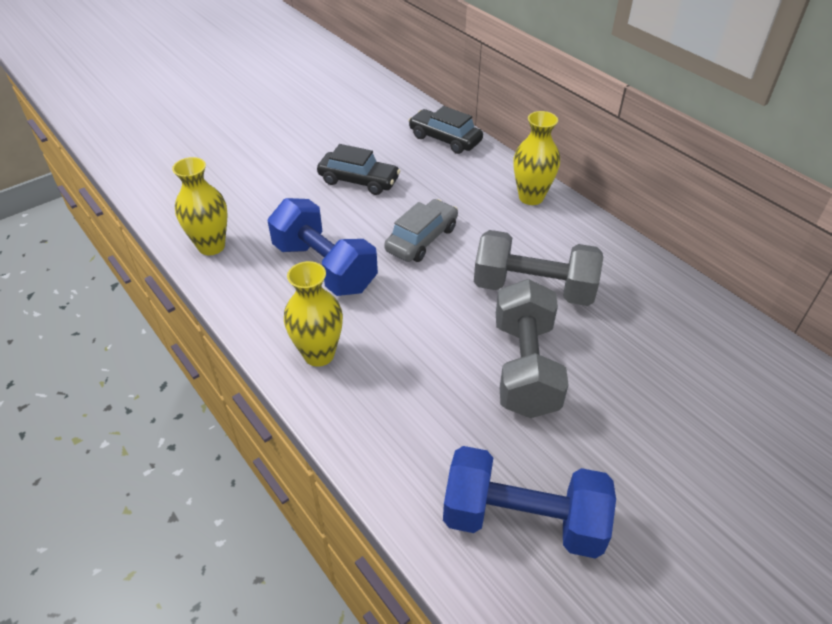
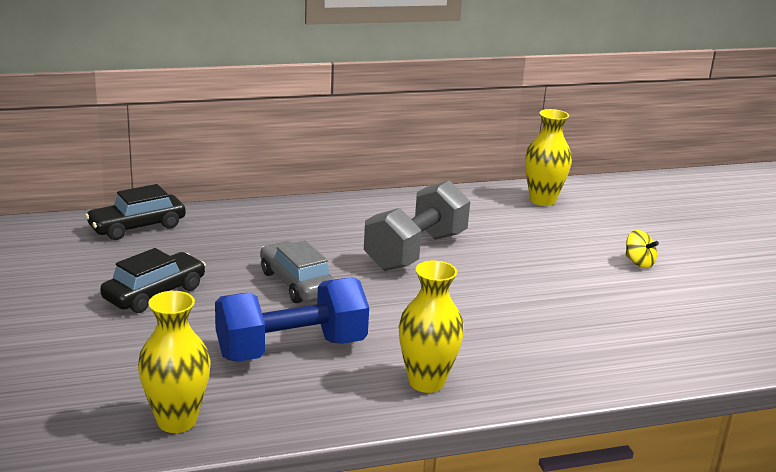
camera: 70 degrees left, 20 degrees down
blue dumbbell [443,446,616,559] -> none
grey dumbbell [496,279,569,418] -> none
yellow vase [513,111,560,205] -> yellow vase moved to [525,109,572,206]
none -> yellow spinning top [625,230,659,268]

